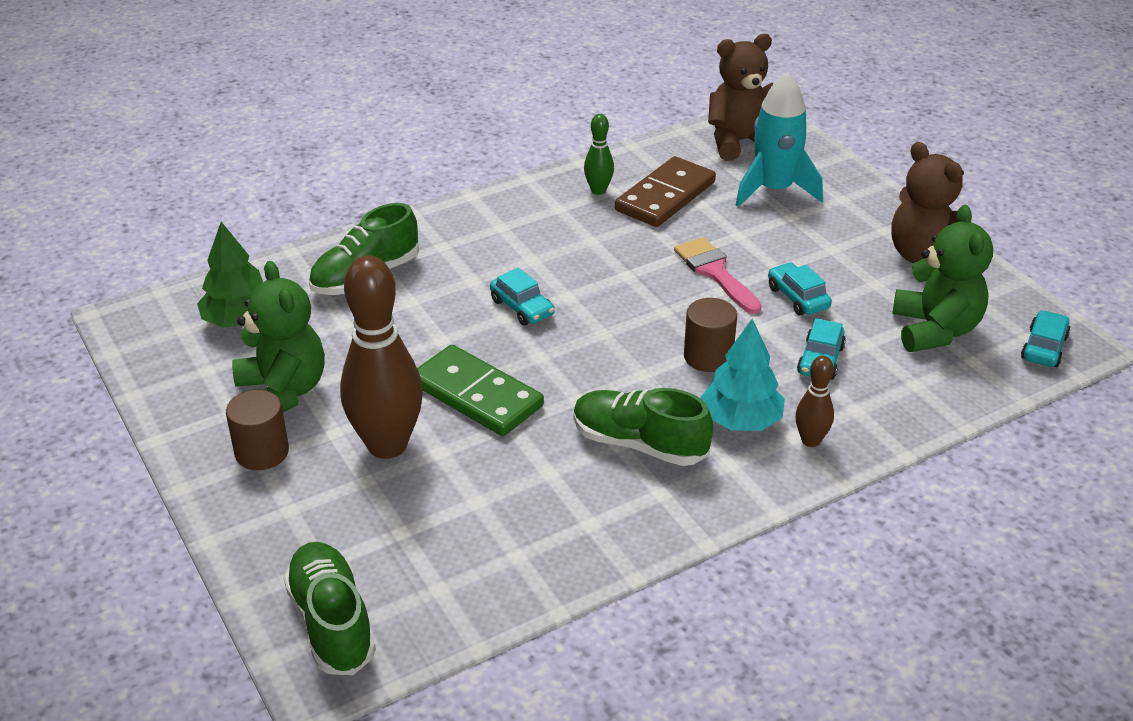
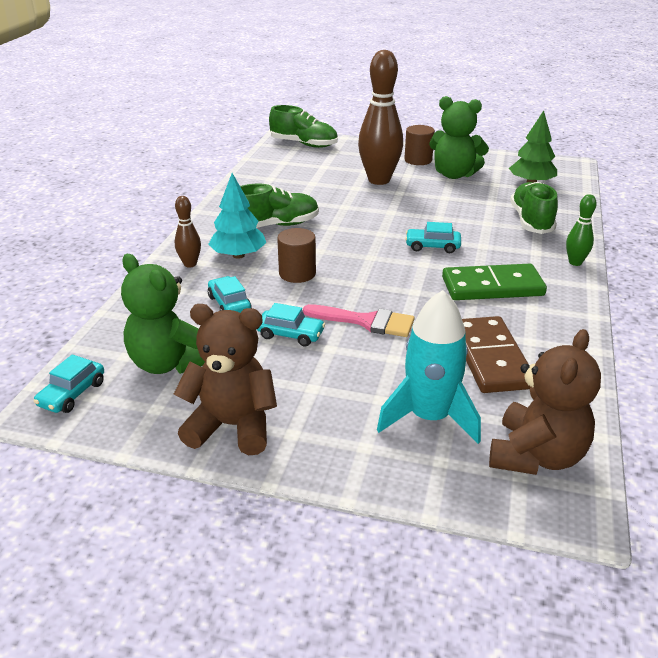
camera: 135 degrees right, 5 degrees down
green domino [417,345,544,436] -> green domino moved to [442,264,547,300]
green bowling pin [584,114,614,195] -> green bowling pin moved to [566,194,597,266]
turquoise car [1021,310,1070,367] -> turquoise car turned 45 degrees clockwise [34,354,104,413]

